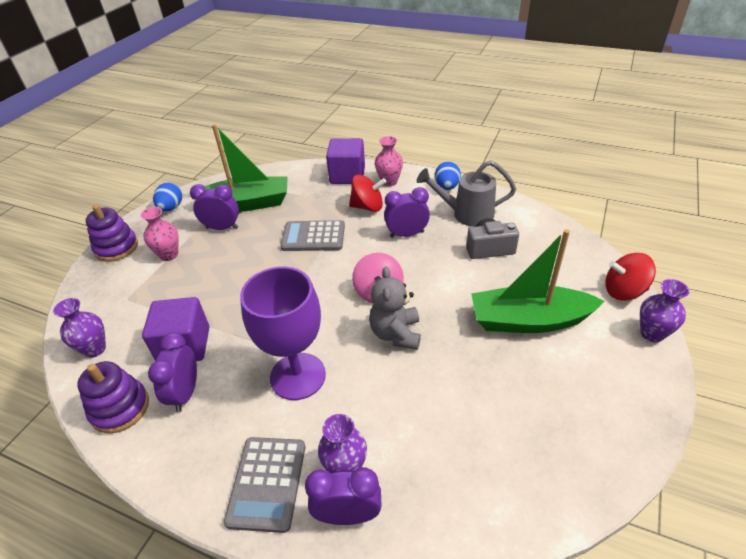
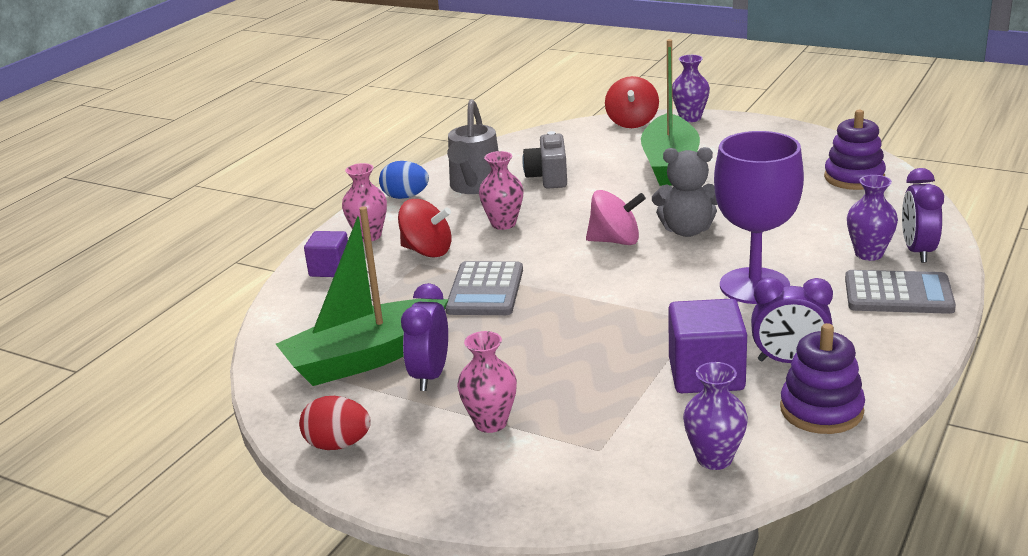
camera: 85 degrees left, 15 degrees down
purple stacking toy [86,205,138,262] -> purple stacking toy moved to [824,110,886,190]
blue egg [153,183,182,211] -> red egg [299,396,371,450]
green boat [189,124,288,212] -> green boat turned 120 degrees counterclockwise [276,206,449,386]
purple cube [326,138,365,184] -> purple cube [304,231,348,277], size x0.62
red spinning top [349,174,387,212] -> red spinning top turned 105 degrees clockwise [398,199,452,257]
purple clock [384,187,430,238] -> pink vase [479,151,524,230]

